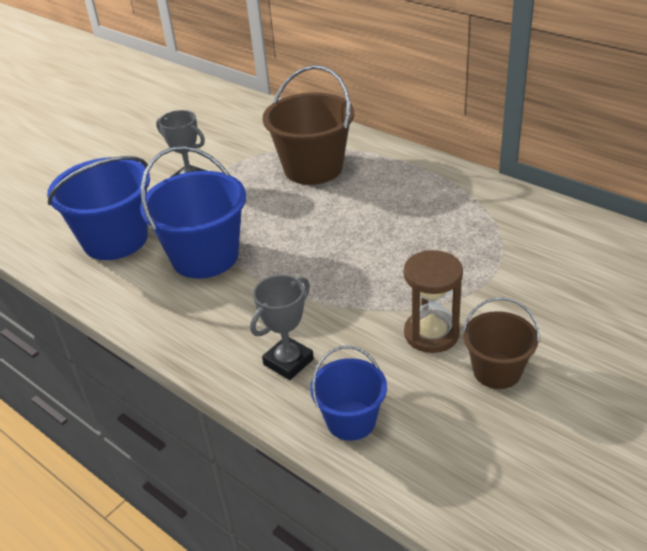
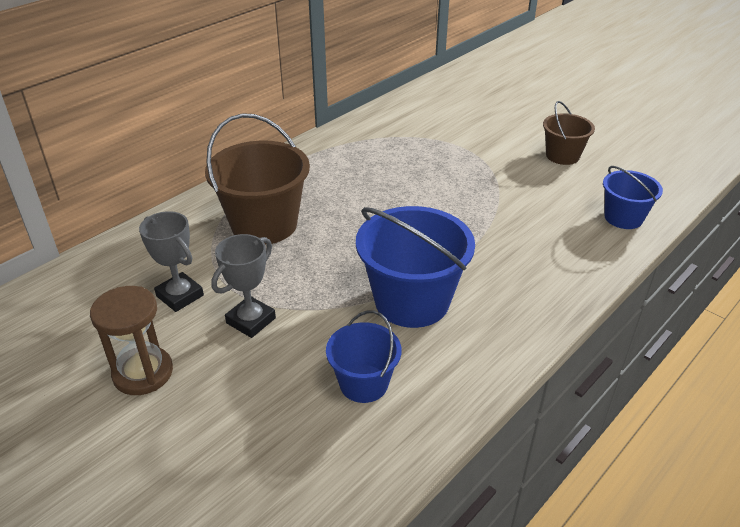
camera: 90 degrees left, 0 degrees up
blue bucket [47,156,150,260] -> blue bucket [326,310,402,403], size x0.58
grey trophy [250,275,314,380] -> grey trophy moved to [139,211,204,312]
brown hourglass [404,250,463,353] -> brown hourglass moved to [90,286,173,395]

